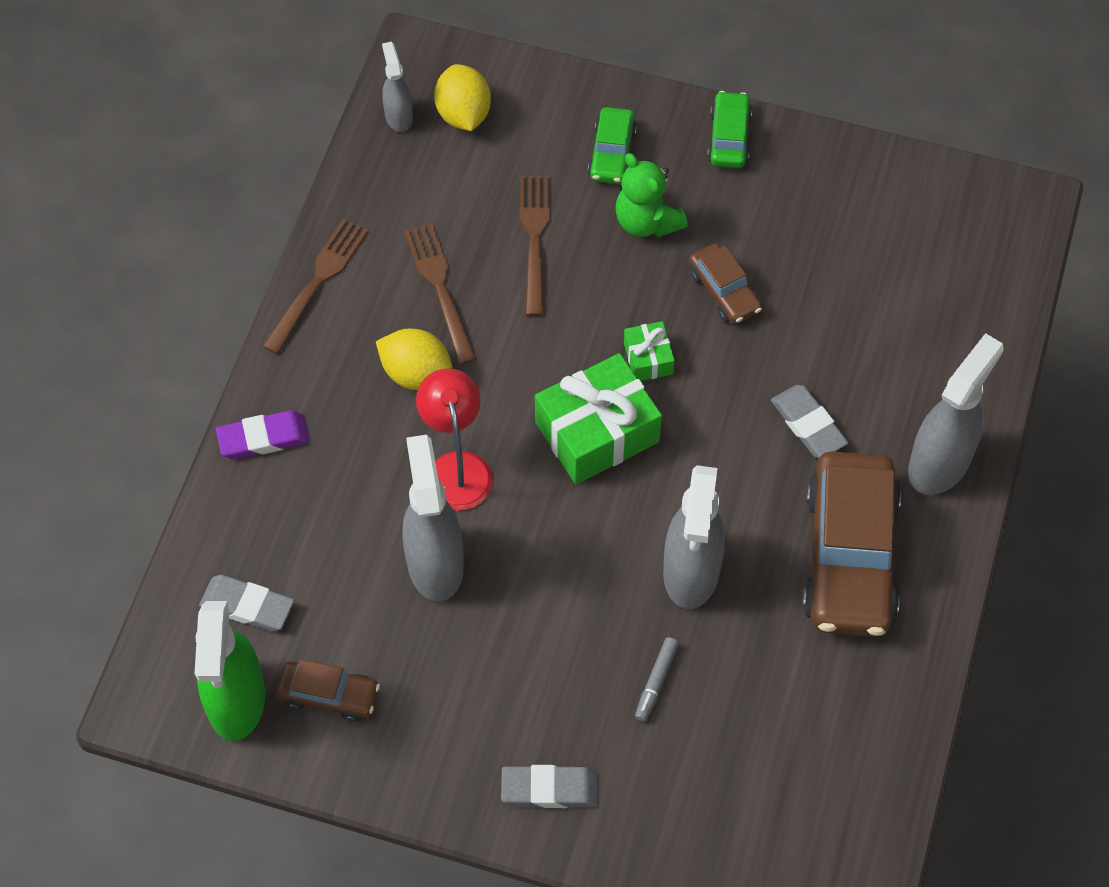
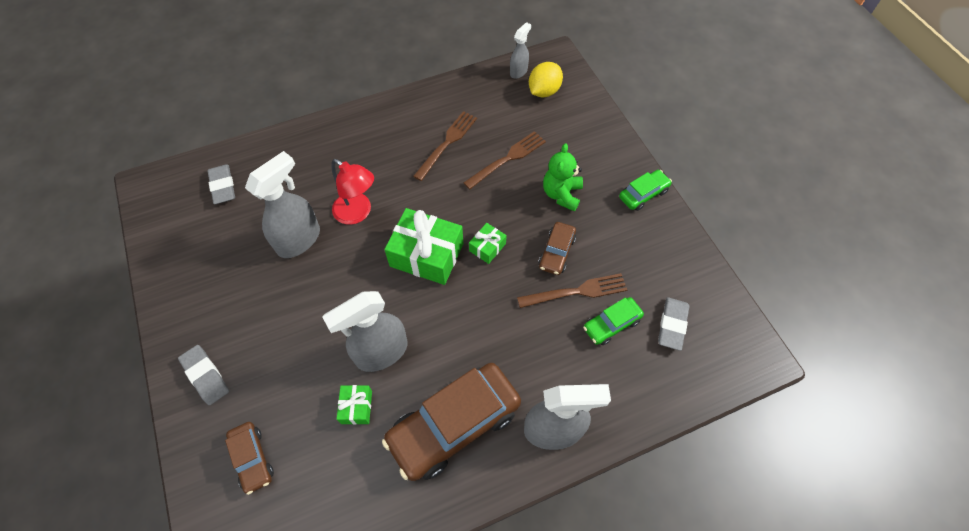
camera: 50 degrees right, 0 degrees up
green spray bottle [194,601,265,741] -> none
purple eraser [216,410,310,459] -> none
brown fork [262,219,368,354] -> brown fork moved to [517,273,627,308]
brown car [276,659,380,722] -> brown car moved to [225,422,274,495]
yellow lemon [376,328,453,390] -> none
red lamp [416,368,493,511] -> red lamp turned 90 degrees clockwise [331,159,374,225]
green car [588,107,637,184] -> green car moved to [583,297,644,345]
grey marker [635,637,679,722] -> none
grey eraser [771,385,849,458] -> grey eraser moved to [658,297,689,351]
none -> green gift [337,385,372,425]

